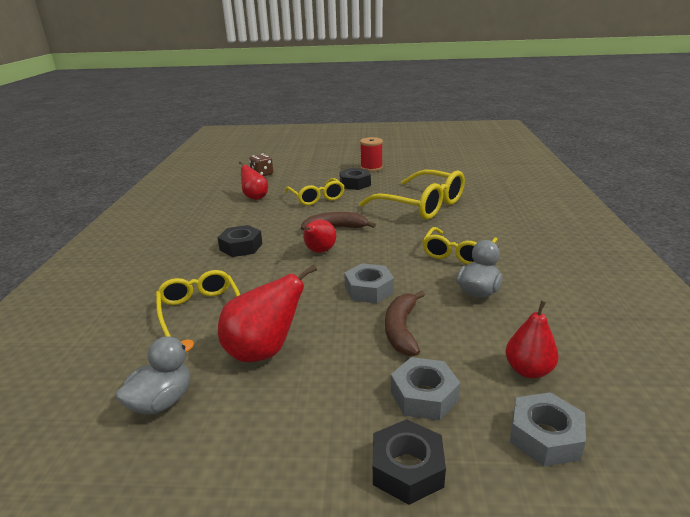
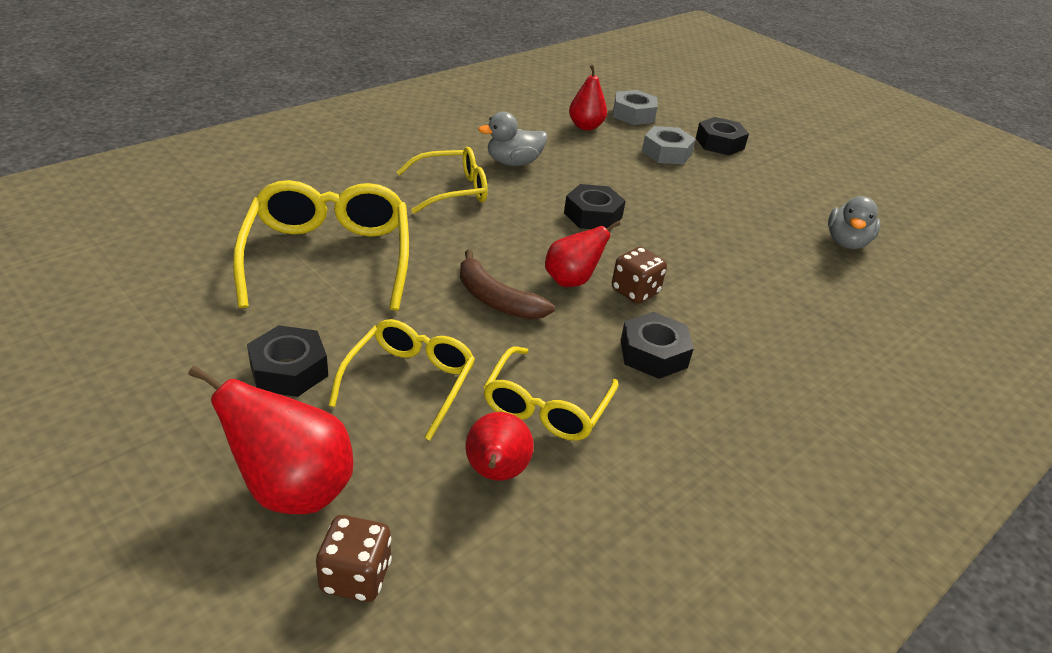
camera: 140 degrees left, 10 degrees up
grey duck [115,336,194,414] -> grey duck turned 60 degrees counterclockwise [828,196,880,249]
yellow glasses [156,270,240,337] -> yellow glasses moved to [483,346,619,441]
red pear [218,265,317,362] -> red pear moved to [188,365,354,514]
grey nut [344,263,394,303] -> black nut [564,184,626,231]
red spool [360,137,383,172] -> none
brown banana [385,291,425,356] -> none
none -> brown dice [612,247,667,303]

